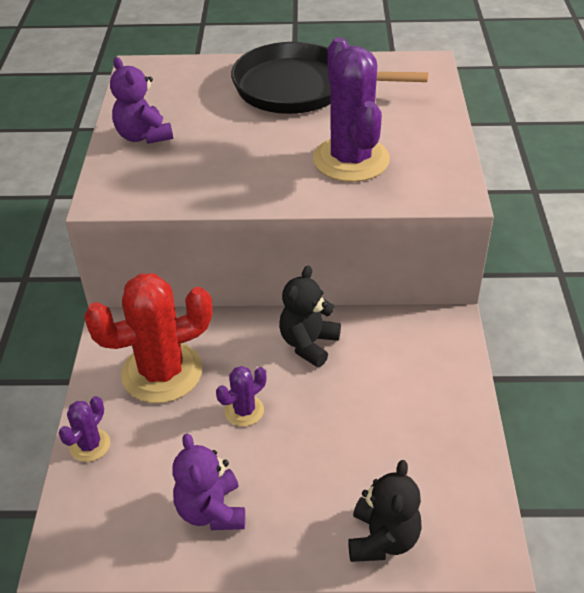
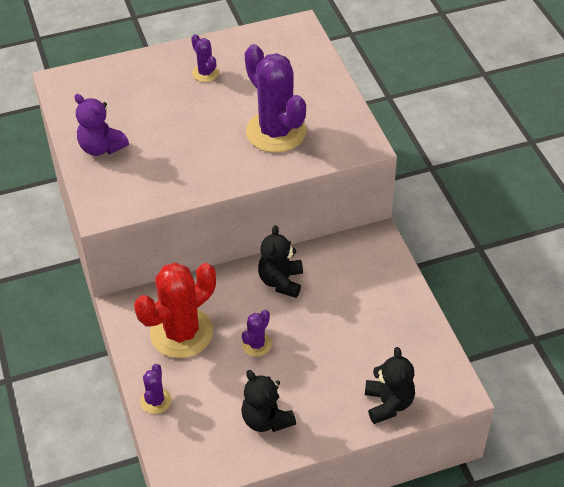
camera: 20 degrees left, 5 degrees up
purple teddy bear [172,433,245,530] -> black teddy bear [241,370,296,432]
black pan [231,42,429,114] -> purple cactus [191,34,219,82]

